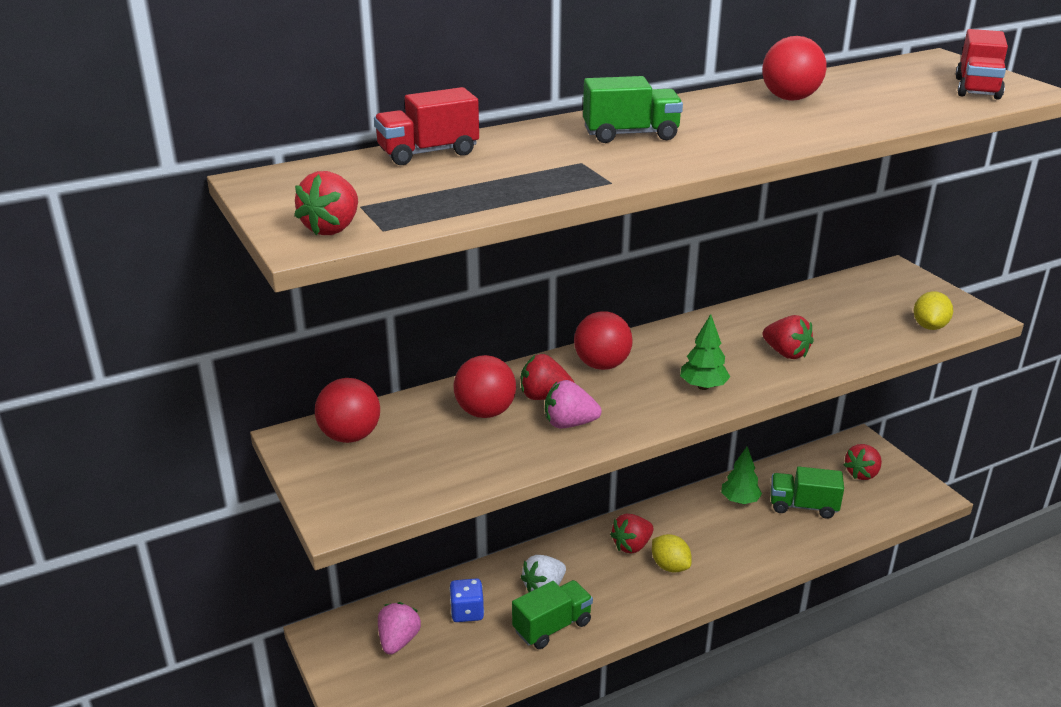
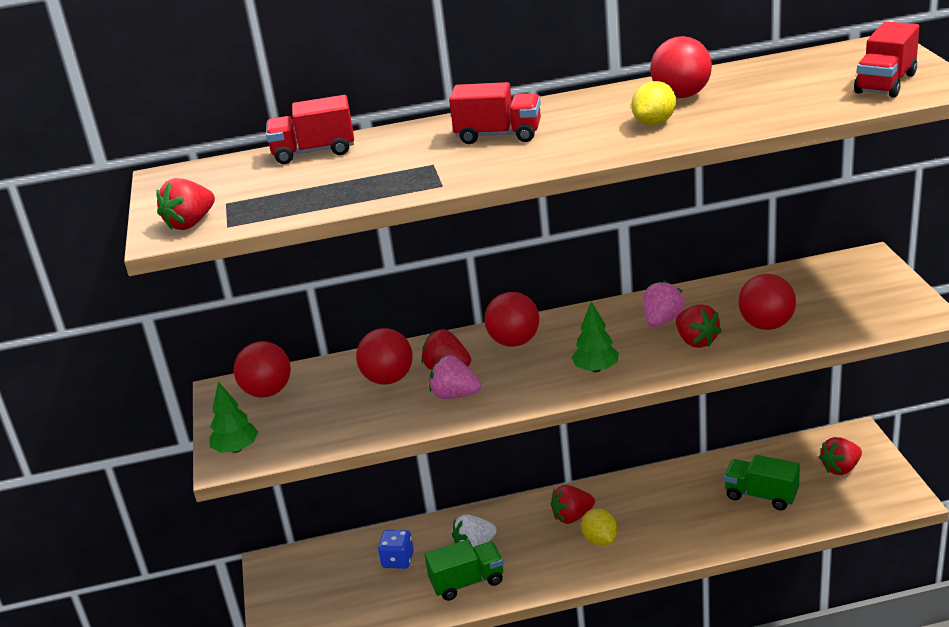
camera: 20 degrees right, 0 degrees up
pink strawberry [378,602,421,655] -> pink strawberry moved to [643,281,685,327]
green truck [583,76,683,143] -> red truck [449,82,541,144]
green tree [721,447,762,504] -> green tree moved to [210,382,258,453]
yellow lemon [914,291,953,330] -> yellow lemon moved to [631,81,676,125]
none -> red ball [738,274,796,330]

